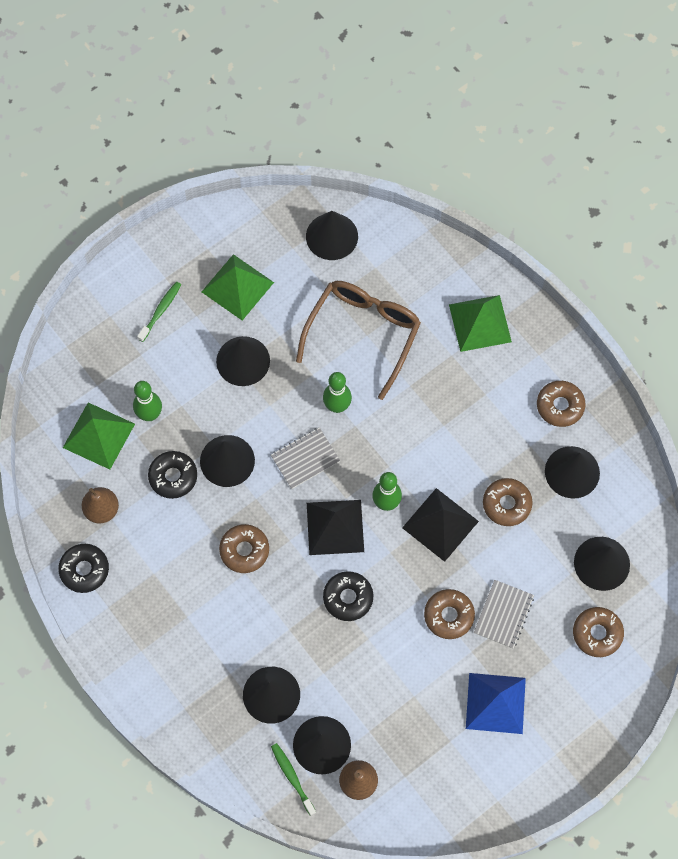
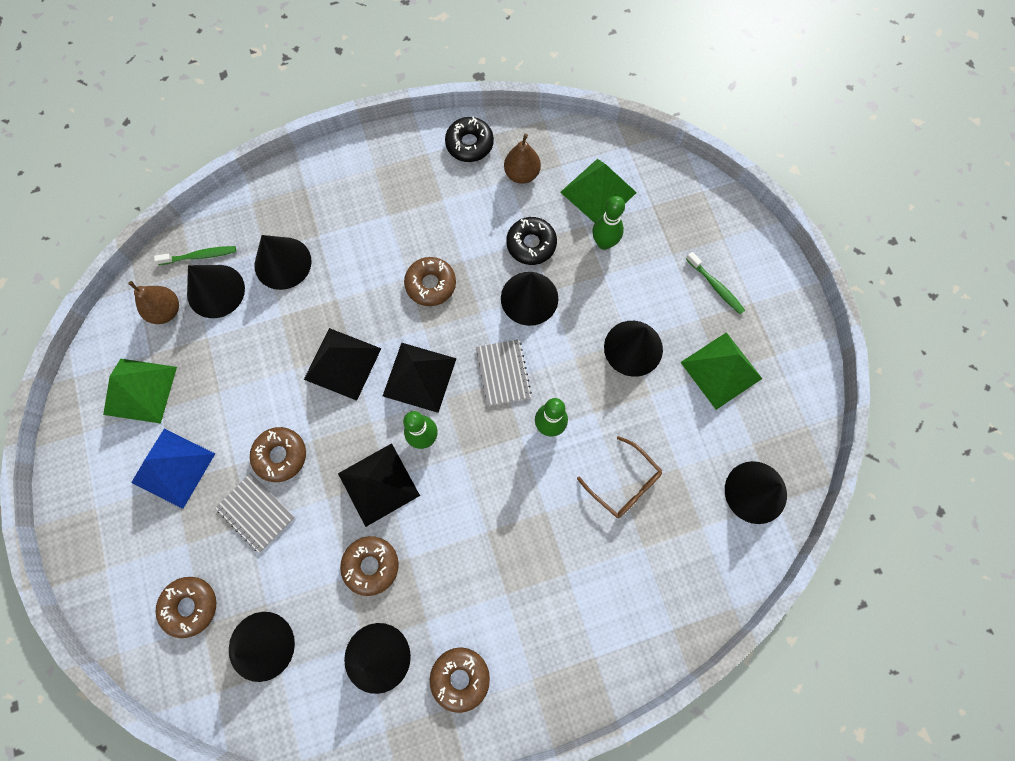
camera: 110 degrees right, 5 degrees up
brown glasses [296,281,421,400] -> brown glasses [577,436,662,518], size x0.56
black donut [323,571,373,621] -> black pyramid [304,328,382,401]
green pyramid [449,295,512,352] -> green pyramid moved to [103,359,177,424]

